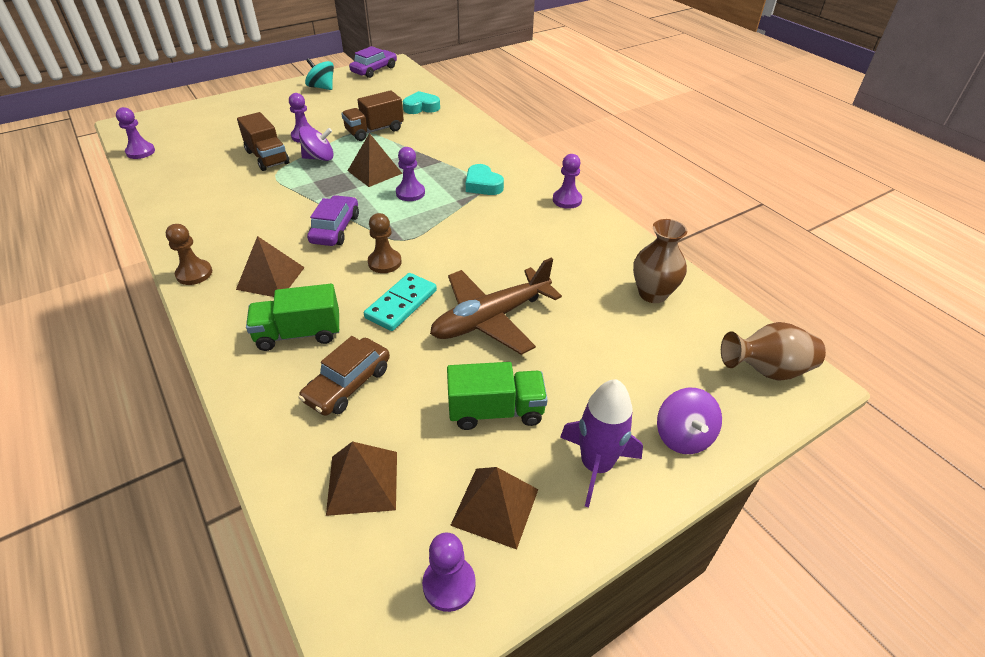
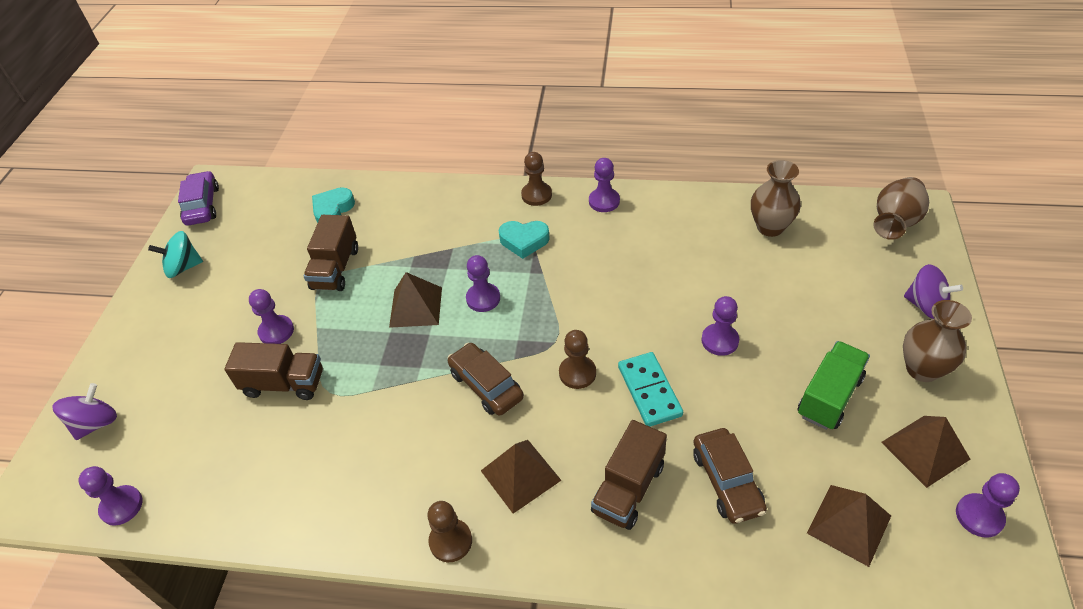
camera: 45 degrees left, 5 degrees up
green truck [246,284,339,351] -> brown truck [591,420,667,530]
purple spinning top [299,126,334,161] -> purple spinning top moved to [53,383,117,440]
purple car [307,195,359,246] -> brown car [447,342,524,416]
brown plane [430,258,562,355] -> purple pawn [701,296,739,356]
purple rocket [560,379,643,507] -> brown vase [903,300,972,382]
none -> brown pawn [521,152,552,206]

